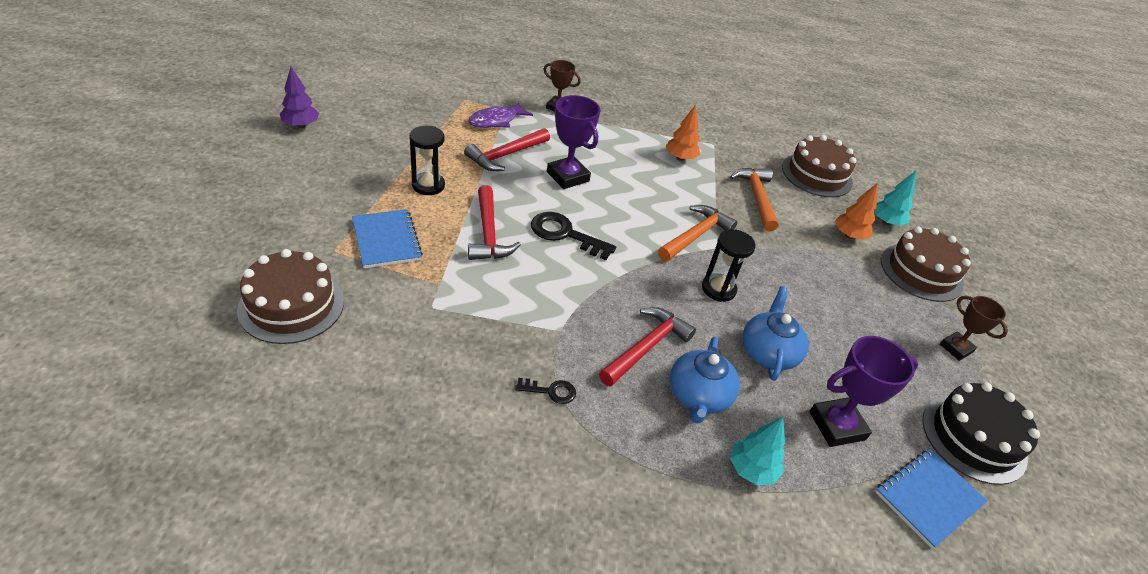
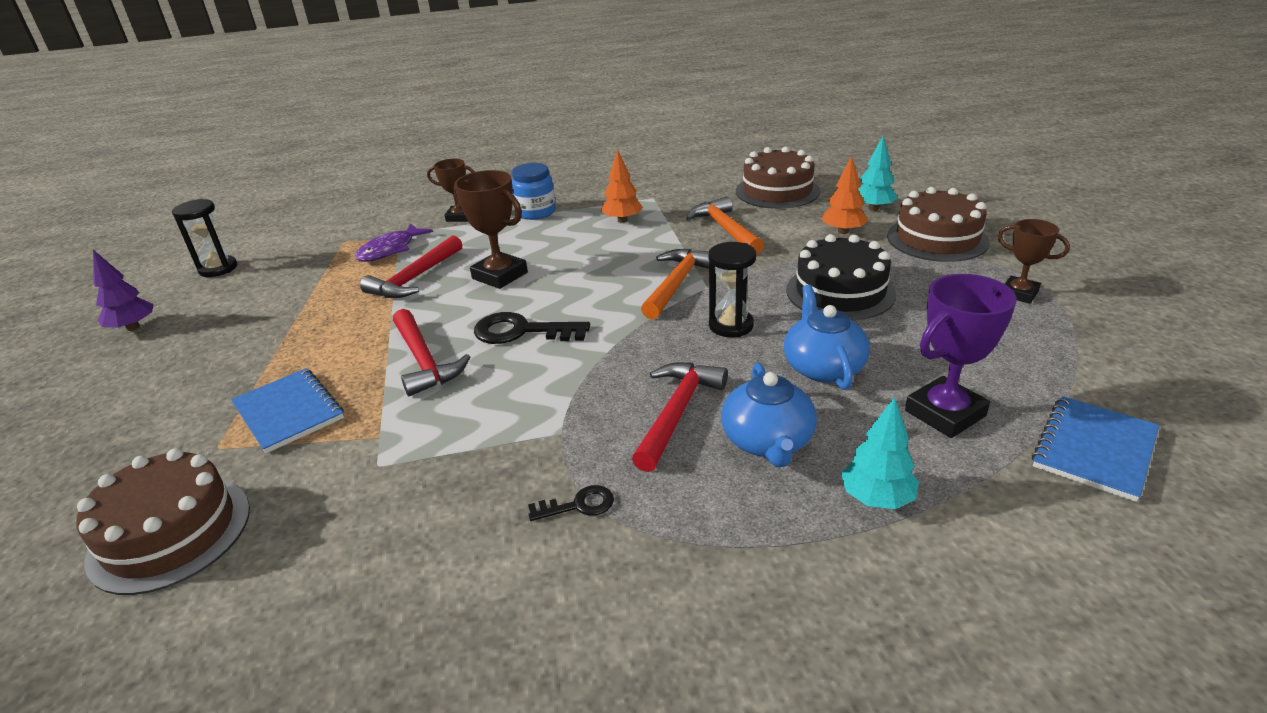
camera: 10 degrees left, 10 degrees down
black hourglass [409,126,445,195] -> black hourglass moved to [172,199,237,277]
purple trophy [547,95,600,189] -> brown trophy [454,170,528,289]
black cake [922,382,1040,485] -> black cake moved to [786,234,896,320]
none -> blue jar [512,163,556,220]

